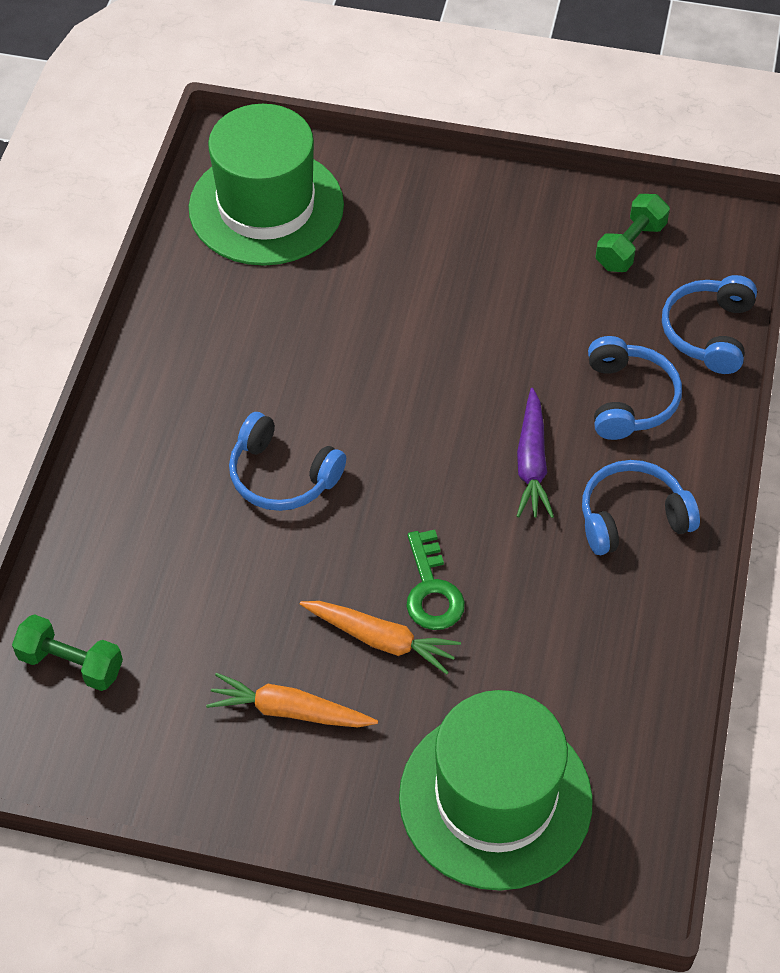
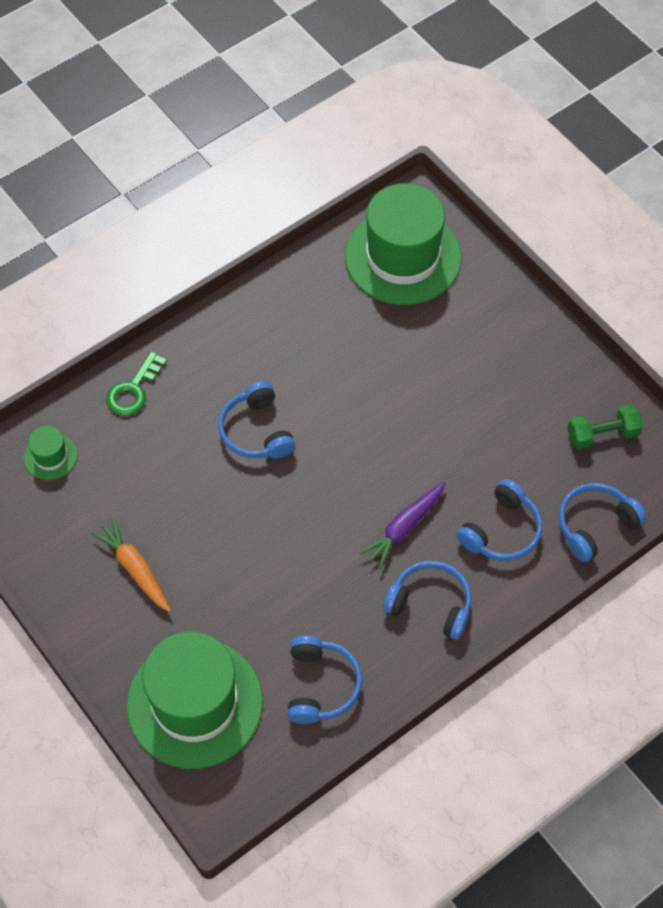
camera: 40 degrees right, 5 degrees up
green dumbbell [12,614,123,691] -> green hat [24,426,78,480]
orange carrot [300,601,461,674] -> none
green key [406,530,465,630] -> green key moved to [106,351,167,416]
none -> blue headphones [287,635,362,724]

